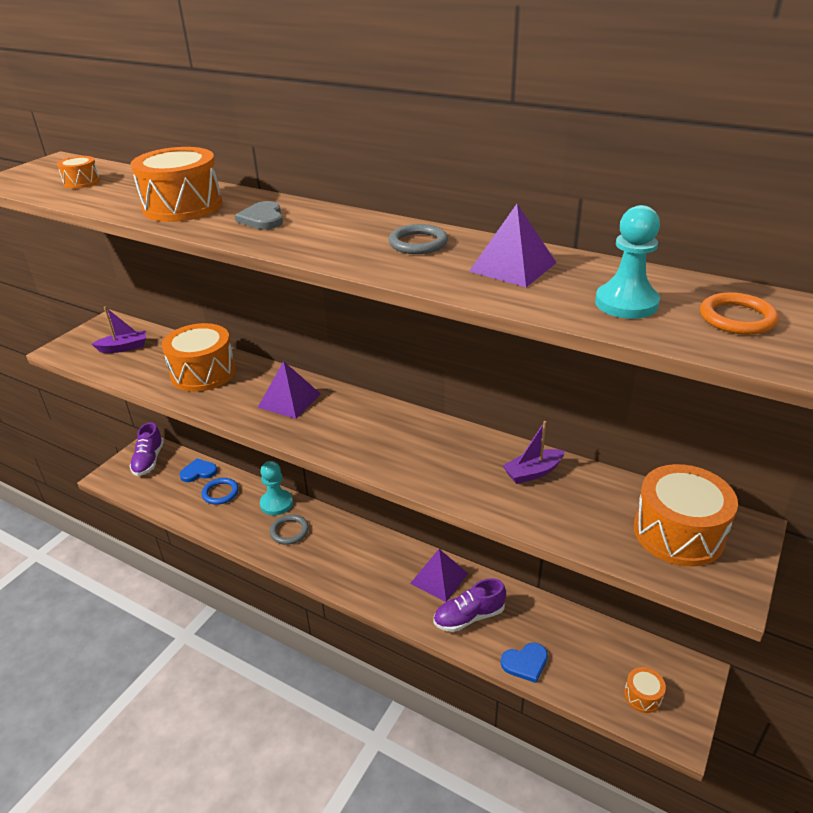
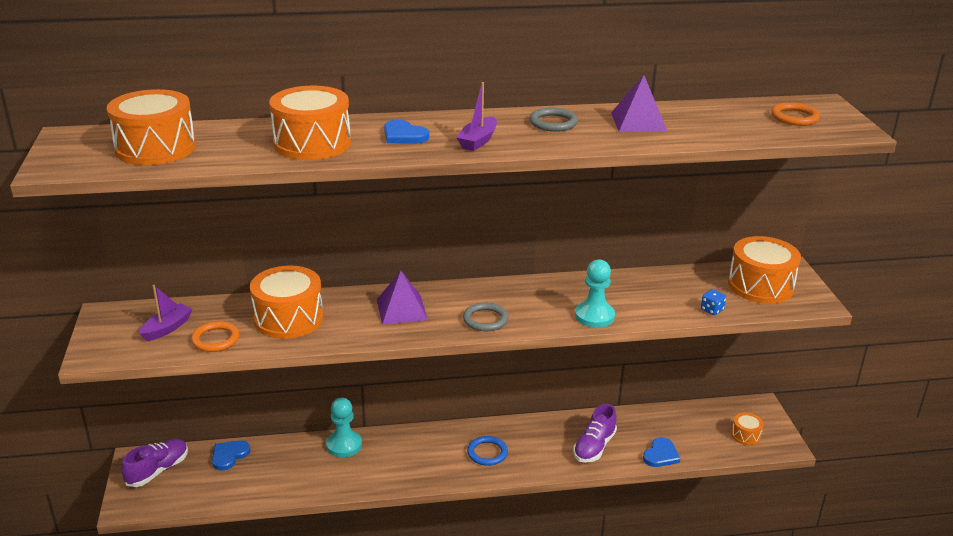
camera: 40 degrees left, 5 degrees down
orange drum [57,156,100,189] -> orange drum [107,89,196,165], size x2.05
purple shoe [130,422,164,476] -> purple shoe turned 105 degrees counterclockwise [122,439,188,487]
blue ring [202,478,239,505] -> blue ring moved to [467,436,508,466]
grey heart [235,201,283,229] -> blue heart [384,119,429,143]
grey ring [270,514,309,545] -> grey ring moved to [463,303,508,331]
purple pyramid [410,549,468,602] -> none
purple boat [503,421,565,484] -> purple boat moved to [456,82,497,151]
turquoise pawn [595,205,660,319] -> turquoise pawn moved to [575,259,615,328]
none -> orange ring [191,321,240,352]
none -> blue dice [701,289,726,315]

